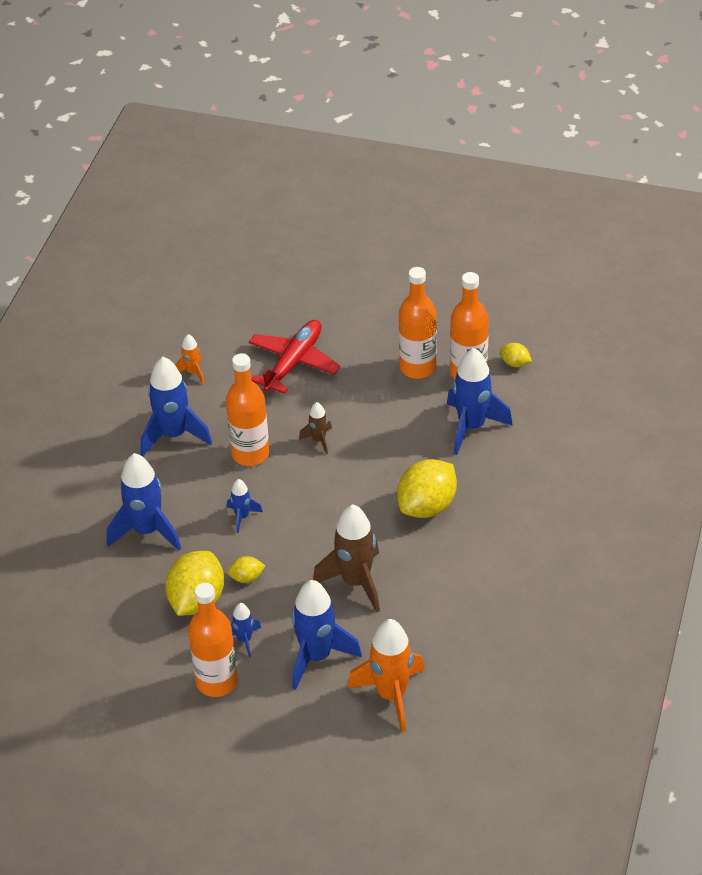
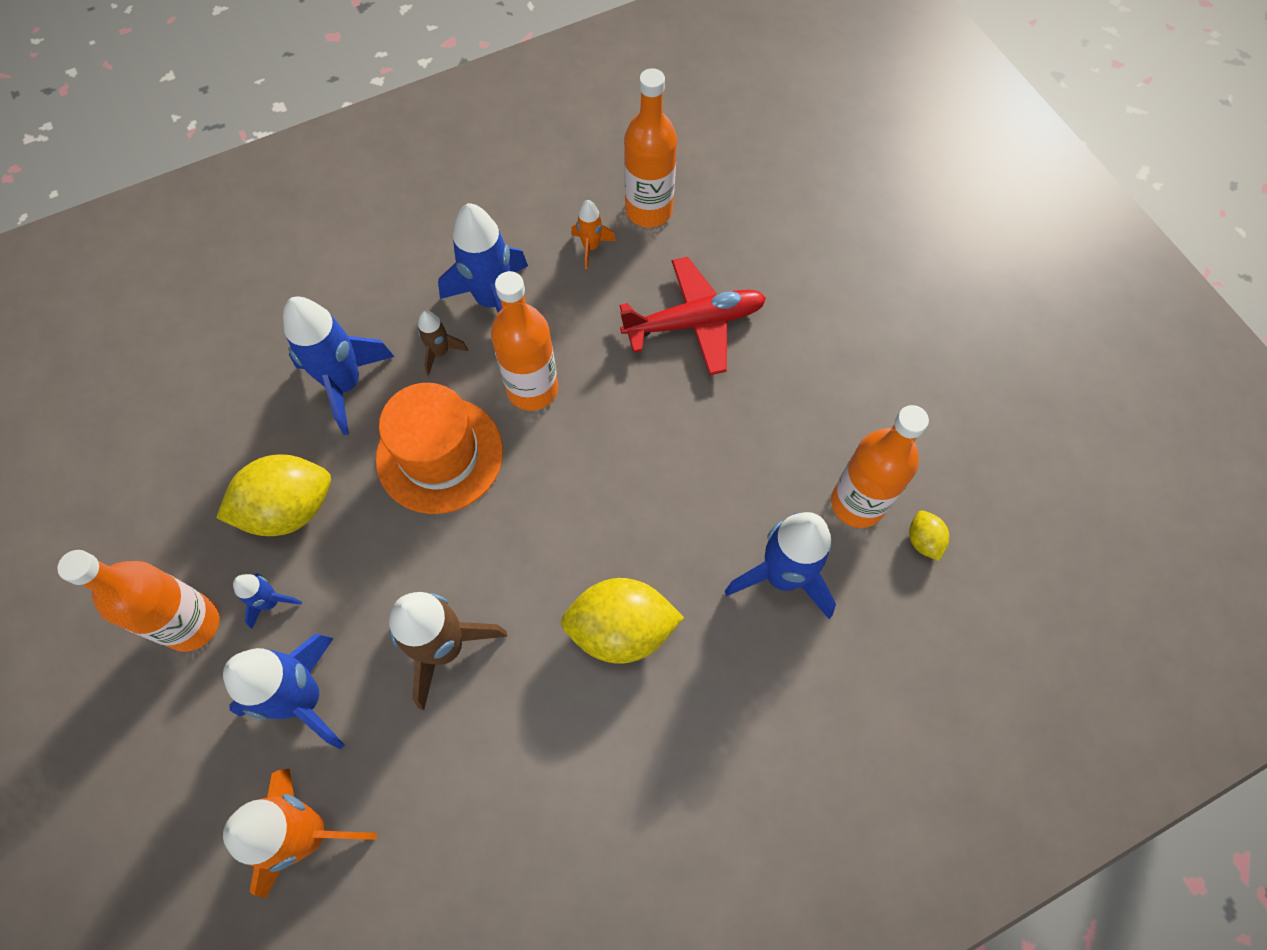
camera: 45 degrees right, 20 degrees up
blue rocket [227,479,263,533] -> orange hat [376,383,503,514]
yellow lemon [228,556,265,583] -> none
brown rocket [299,402,332,454] -> brown rocket moved to [418,311,468,375]
orange bottle [399,267,437,379] -> orange bottle moved to [624,68,677,228]

